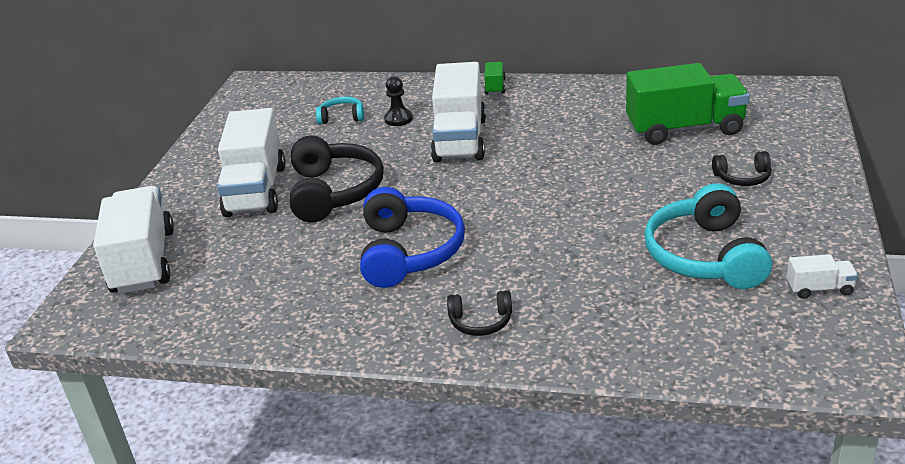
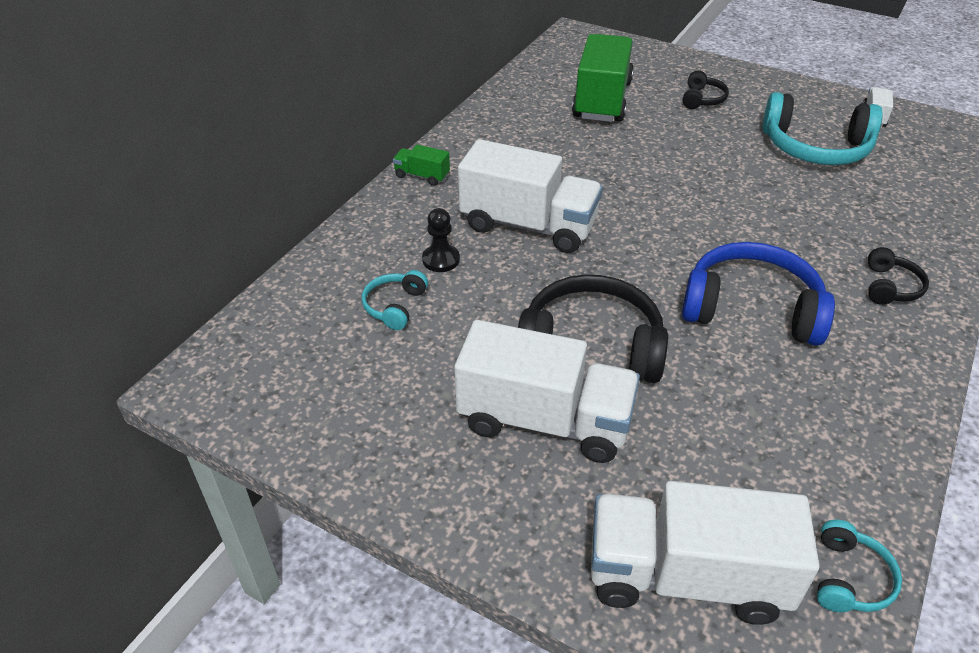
camera: 75 degrees left, 10 degrees up
none -> turquoise headphones [817,520,902,612]

